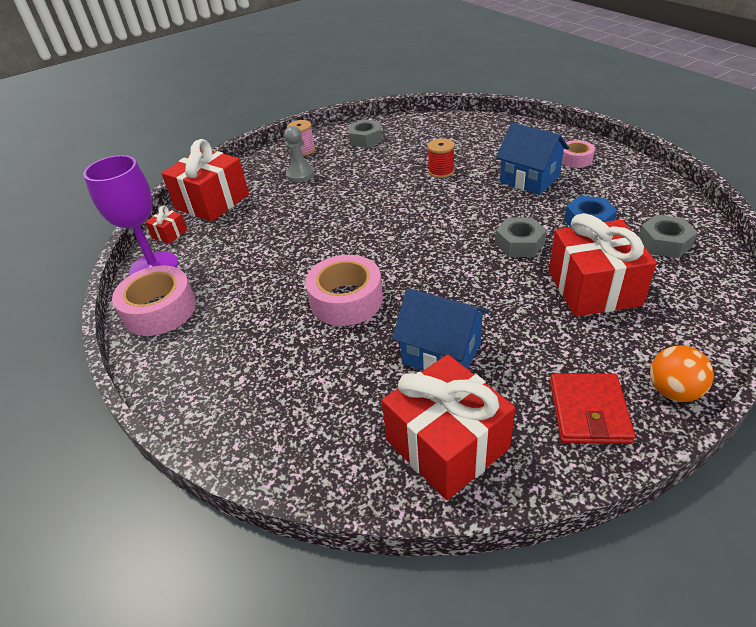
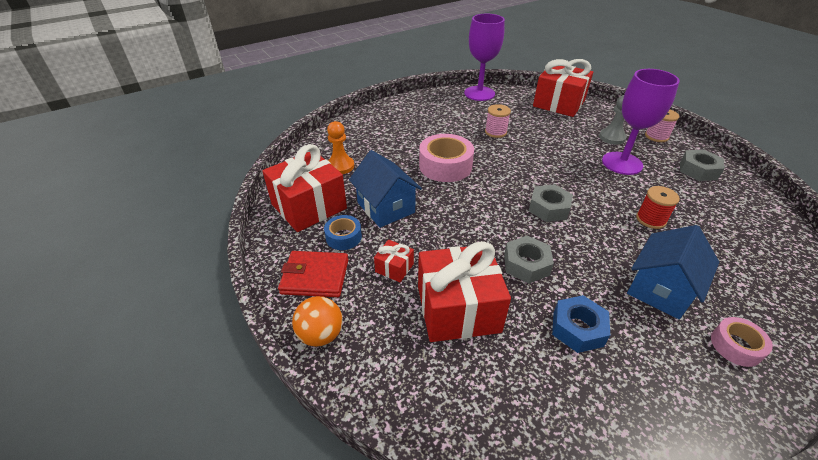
camera: 85 degrees right, 0 degrees up
pink tape [112,266,196,336] -> none
red gift [145,205,187,244] -> red gift moved to [374,240,414,282]
blue house [392,288,489,371] -> blue house turned 60 degrees counterclockwise [349,150,422,228]
grey nut [638,215,698,258] -> grey nut moved to [529,184,573,222]
none -> blue tape [324,215,362,250]
none -> orange pawn [327,121,354,174]
none -> pink spool [485,104,511,138]
none -> purple goblet [602,69,680,175]

